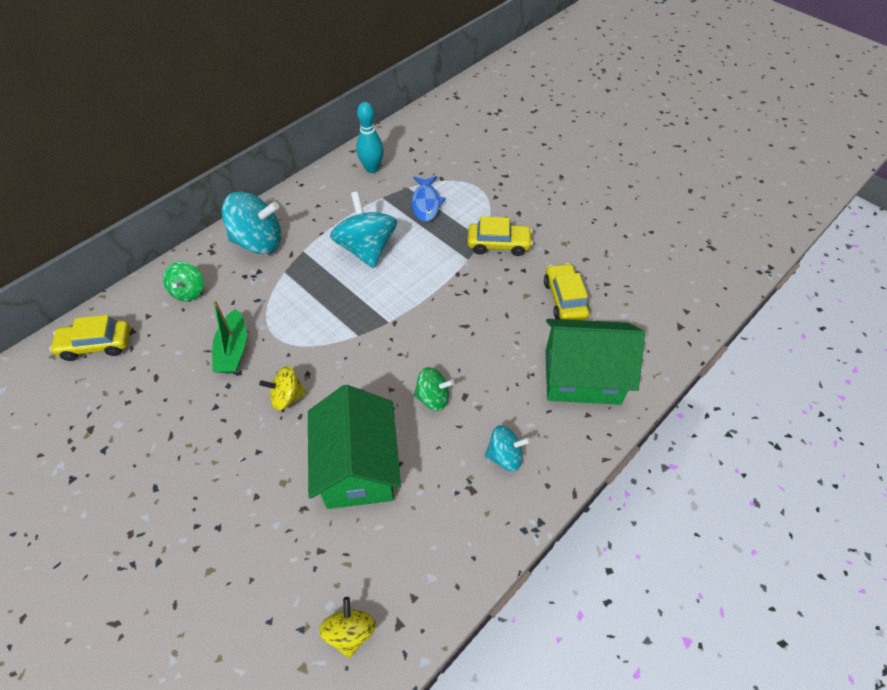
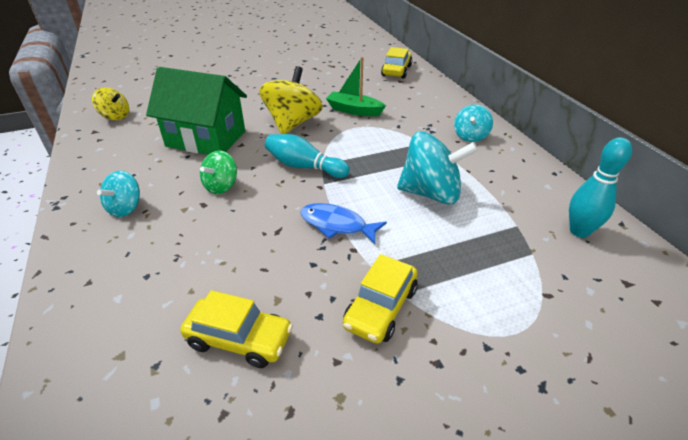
camera: 115 degrees right, 15 degrees down
green spinning top [163,261,203,301] -> none
turquoise spinning top [222,192,281,254] -> turquoise spinning top [454,105,493,142], size x0.56
yellow spinning top [259,366,307,411] -> yellow spinning top [259,66,323,134], size x1.77
blue fish [412,176,446,222] -> blue fish moved to [300,203,387,244]
green house [545,319,645,405] -> none
none -> turquoise bowling pin [265,134,350,178]

